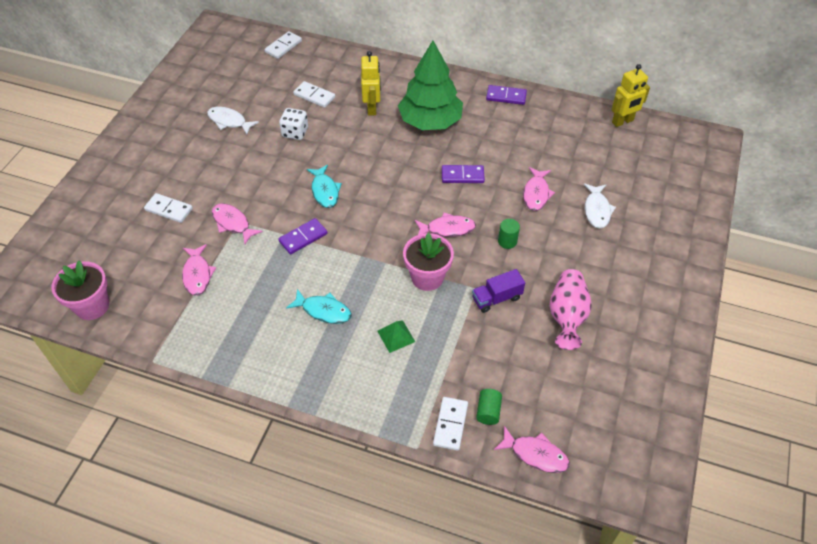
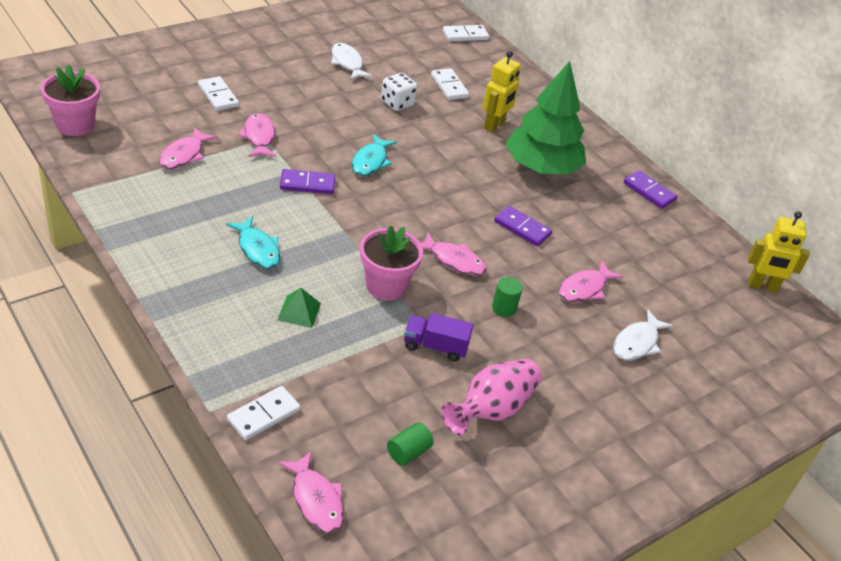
camera: 30 degrees right, 10 degrees down
green cylinder [476,389,502,425] -> green cylinder moved to [387,422,434,466]

